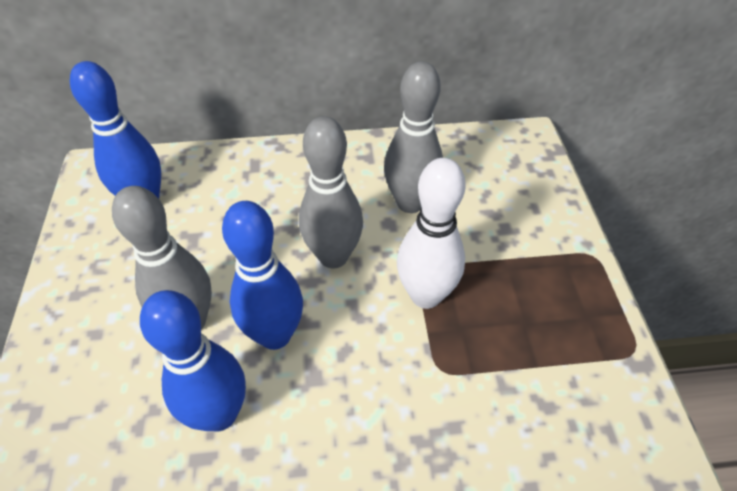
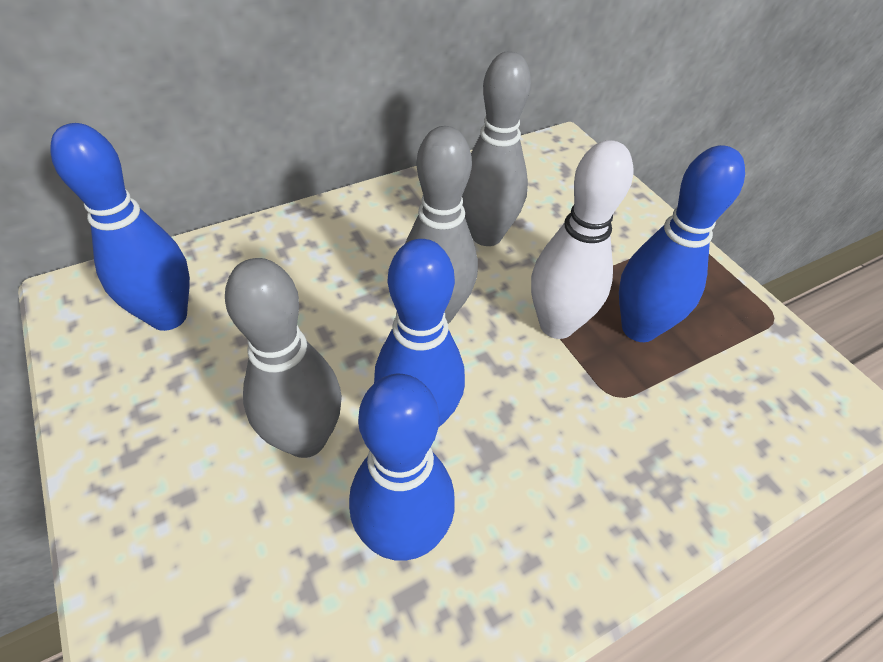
camera: 25 degrees left, 0 degrees up
none -> blue bowling pin [619,145,745,342]

